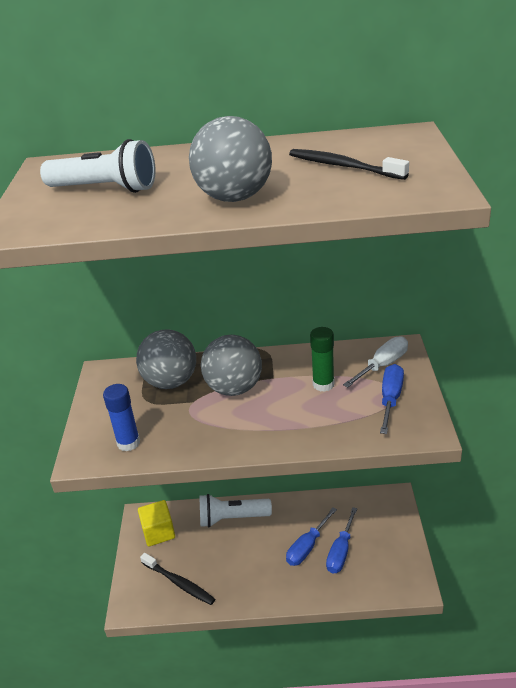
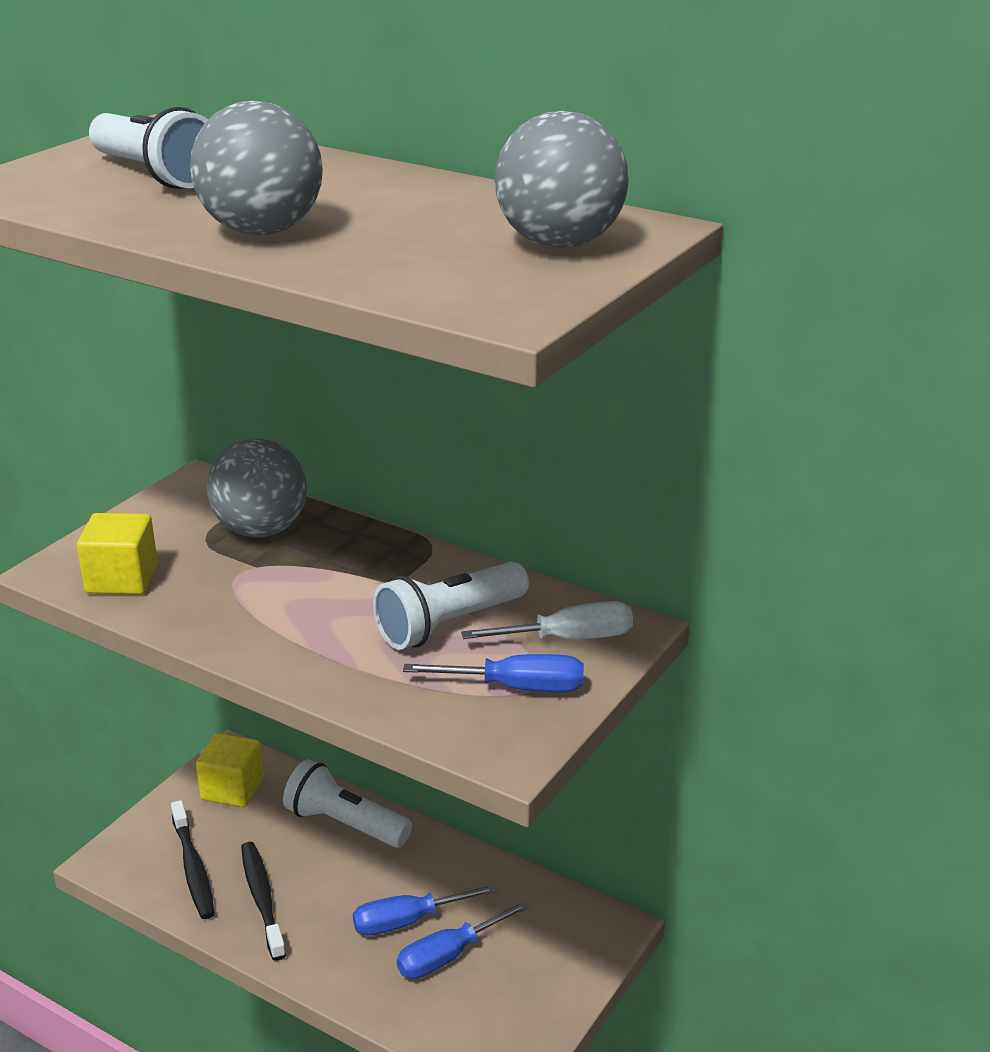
camera: 30 degrees right, 5 degrees down
blue glue stick [103,384,140,451] -> yellow cube [77,513,158,595]
grey ball [201,335,262,396] -> grey ball moved to [495,110,629,248]
black toothbrush [289,149,409,180] -> black toothbrush moved to [241,842,286,961]
green glue stick [310,327,335,392] -> white flashlight [373,562,529,650]
blue screwdriver [380,364,404,434] -> blue screwdriver turned 45 degrees clockwise [403,654,584,692]

